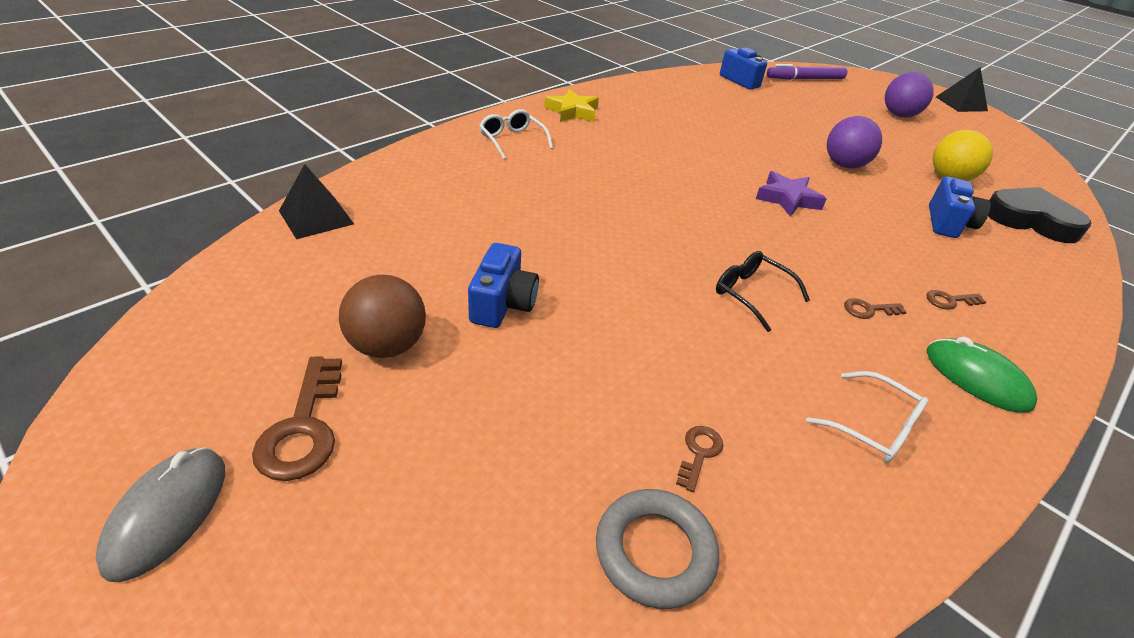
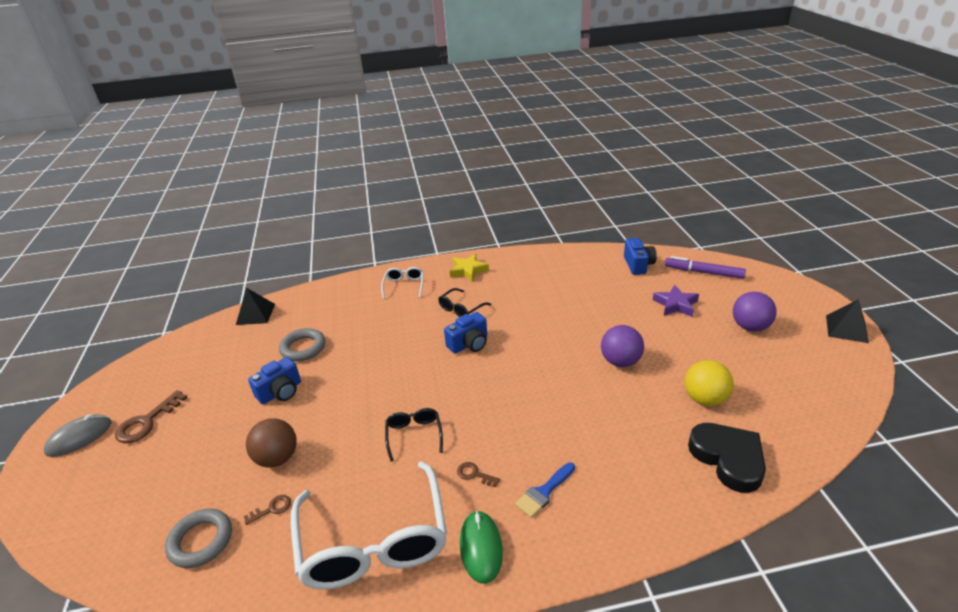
camera: 40 degrees right, 5 degrees down
brown ball [339,274,426,358] -> brown ball moved to [246,418,297,468]
purple star [756,171,826,217] -> purple star moved to [653,285,699,317]
white glasses [806,371,928,463] -> white glasses [291,461,447,590], size x2.25
brown key [926,290,986,310] -> blue brush [515,462,575,518]
blue camera [929,176,991,238] -> blue camera moved to [444,312,487,354]
none -> grey ring [279,328,325,361]
none -> black glasses [438,288,491,317]

